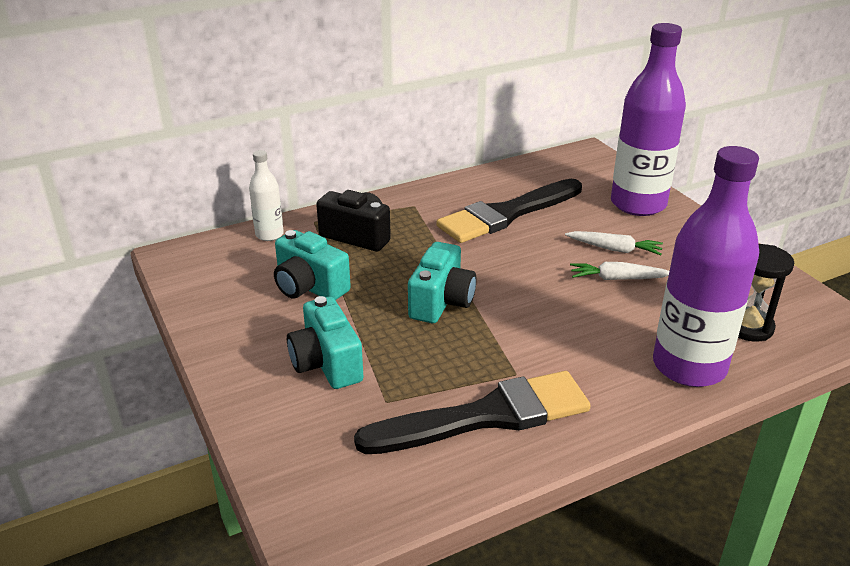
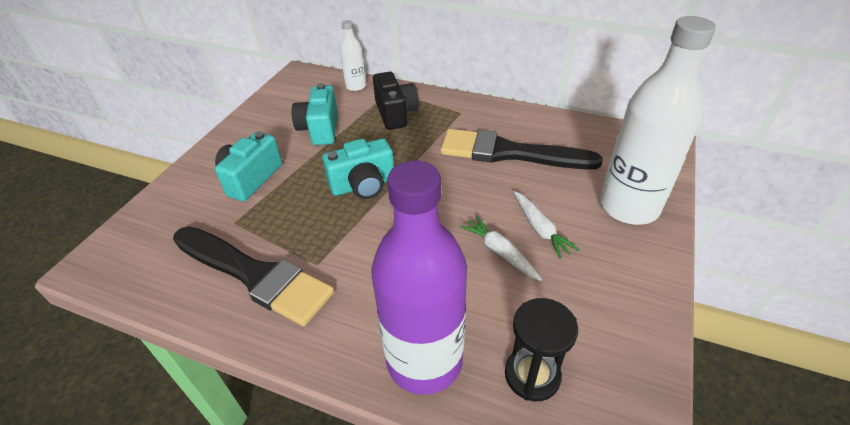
camera: 50 degrees right, 10 degrees up
purple bottle [611,23,686,216] -> white bottle [600,16,716,225]

